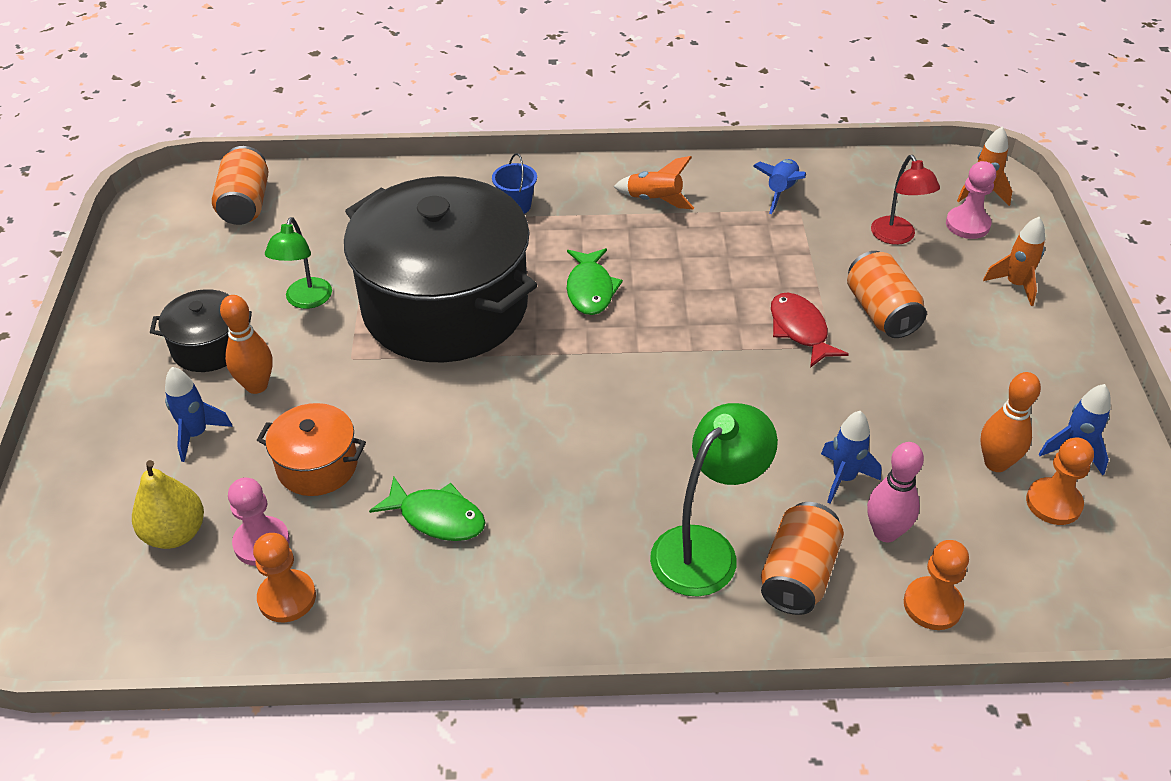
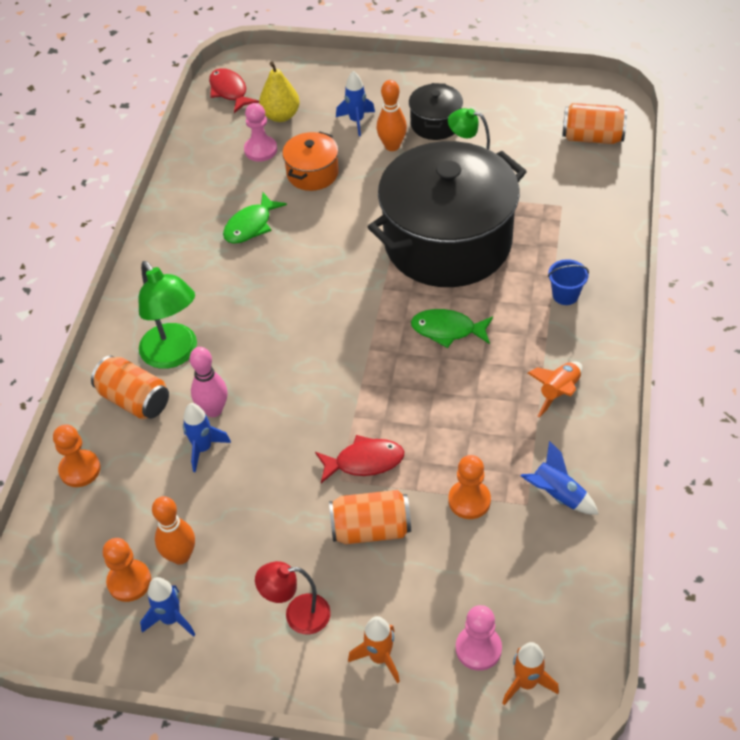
camera: 105 degrees right, 5 degrees up
orange pawn [253,533,316,622] -> orange pawn moved to [448,455,491,519]
pink bowling pin [867,442,924,542] -> pink bowling pin moved to [190,347,228,417]
red lamp [871,155,940,245] -> red lamp moved to [255,561,331,634]
none -> red fish [209,68,259,113]

